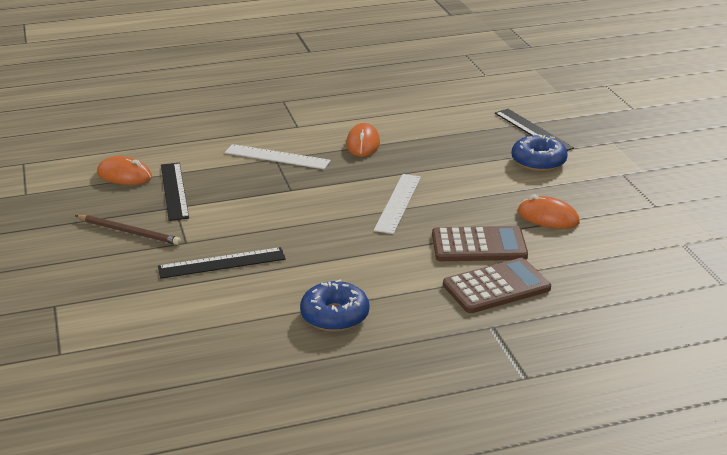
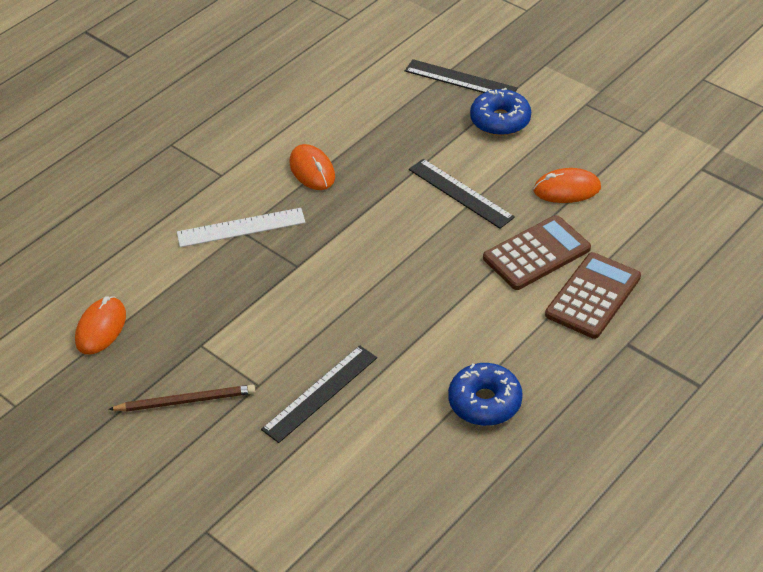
camera: 30 degrees left, 15 degrees up
orange mouse [97,156,152,185] -> orange mouse turned 60 degrees counterclockwise [75,296,126,354]
black ruler [161,163,189,221] -> black ruler moved to [409,159,515,229]
white ruler [374,174,421,234] -> none

